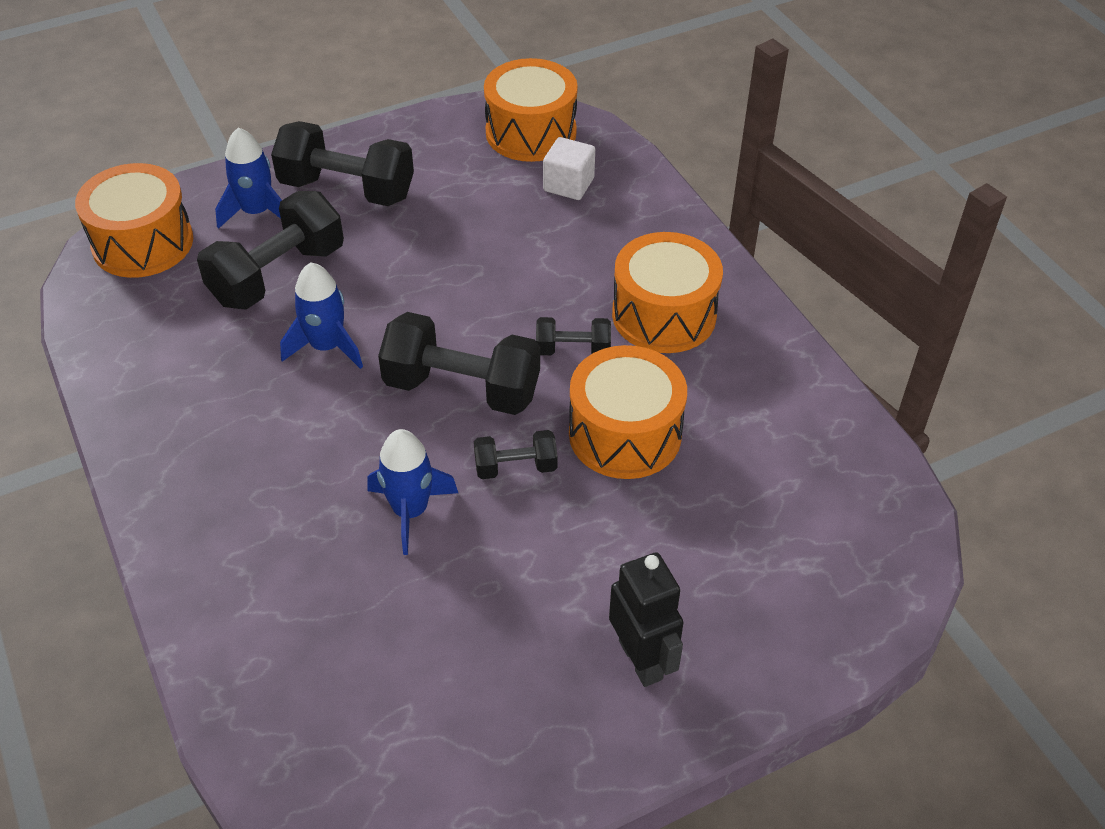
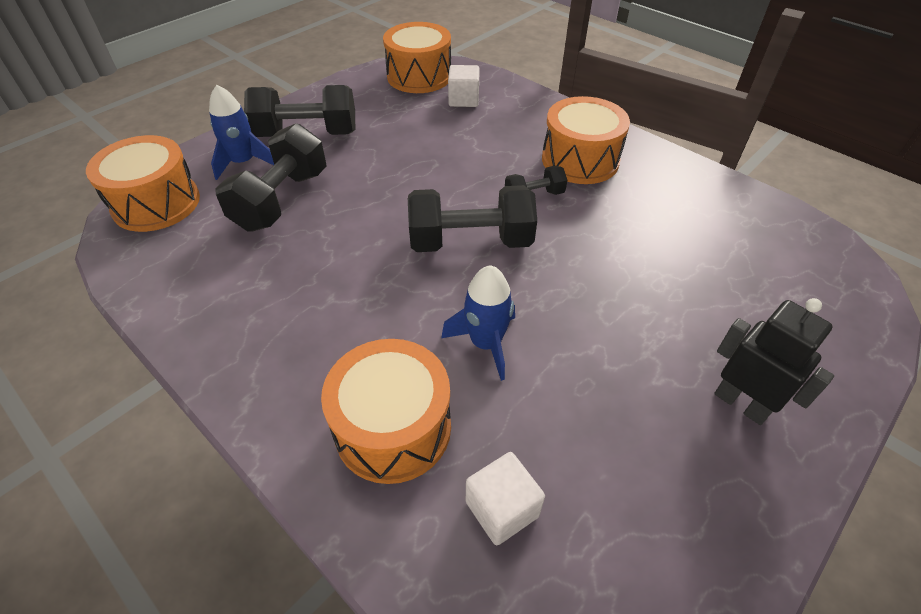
camera: 20 degrees left, 0 degrees up
blue rocket [280,262,363,369] -> none
black dumbbell [474,430,558,479] -> none
orange drum [569,345,687,479] -> orange drum moved to [321,339,451,484]
none -> white cube [466,452,545,545]

